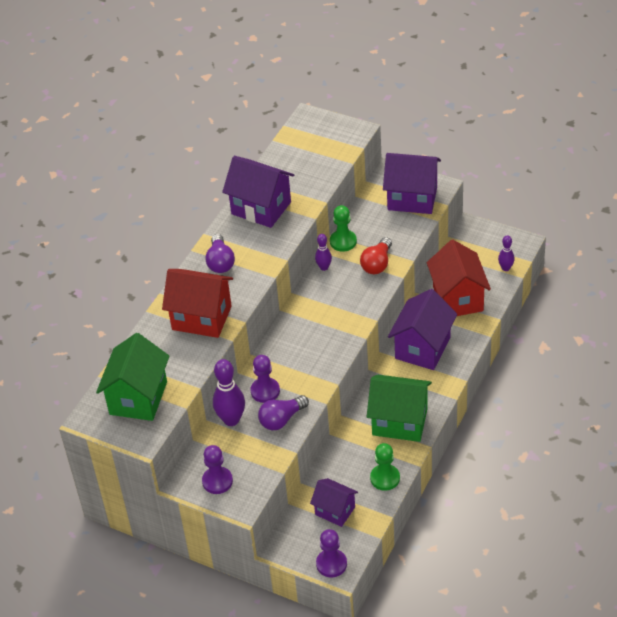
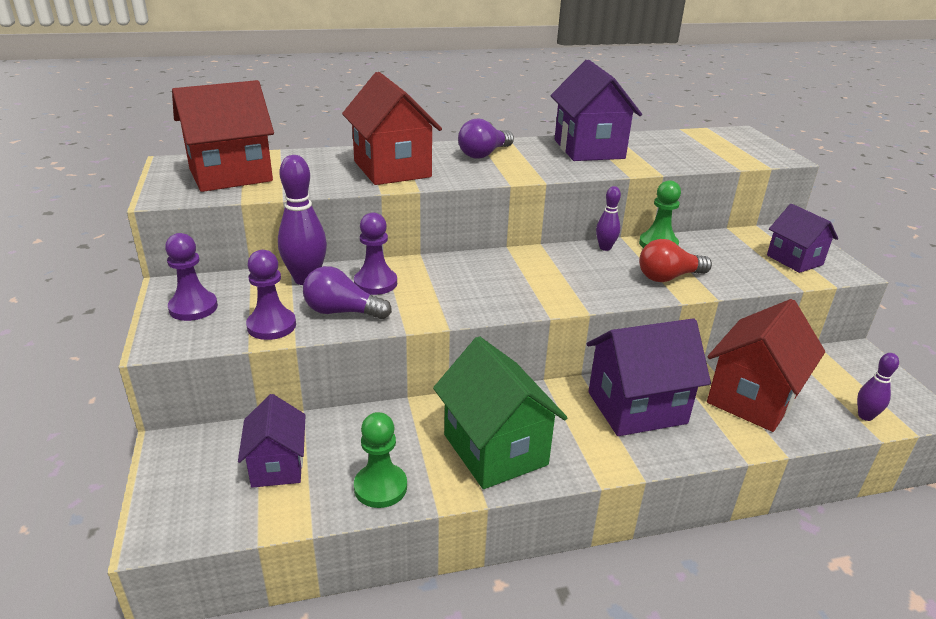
camera: 45 degrees right, 15 degrees down
green house [96,333,170,421] -> red house [172,80,274,192]
purple pawn [316,529,347,577] -> purple pawn moved to [246,250,296,340]
purple house [383,153,441,214] -> purple house [767,204,838,273], size x0.61

